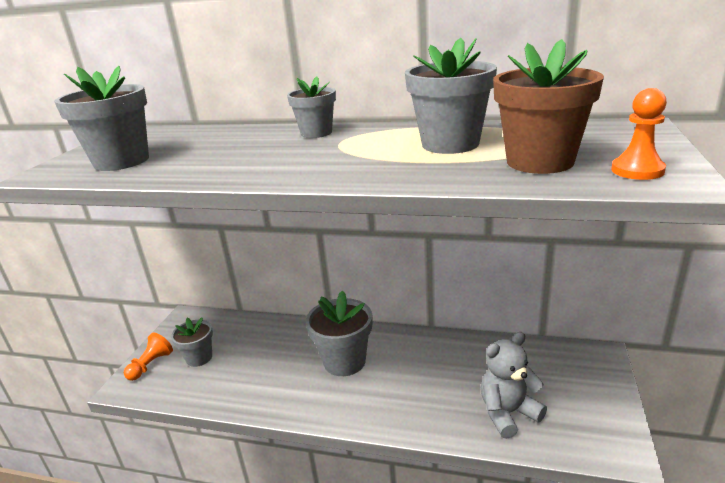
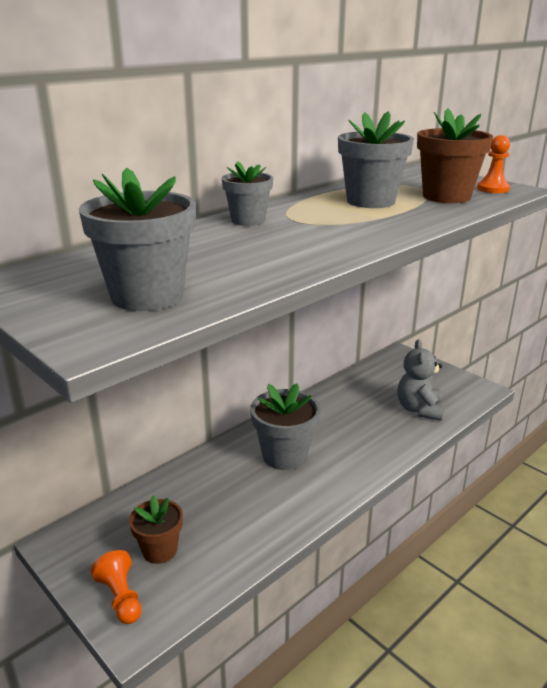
camera: 60 degrees left, 0 degrees up
grey flower pot [171,317,213,367] -> brown flower pot [129,495,183,564]

